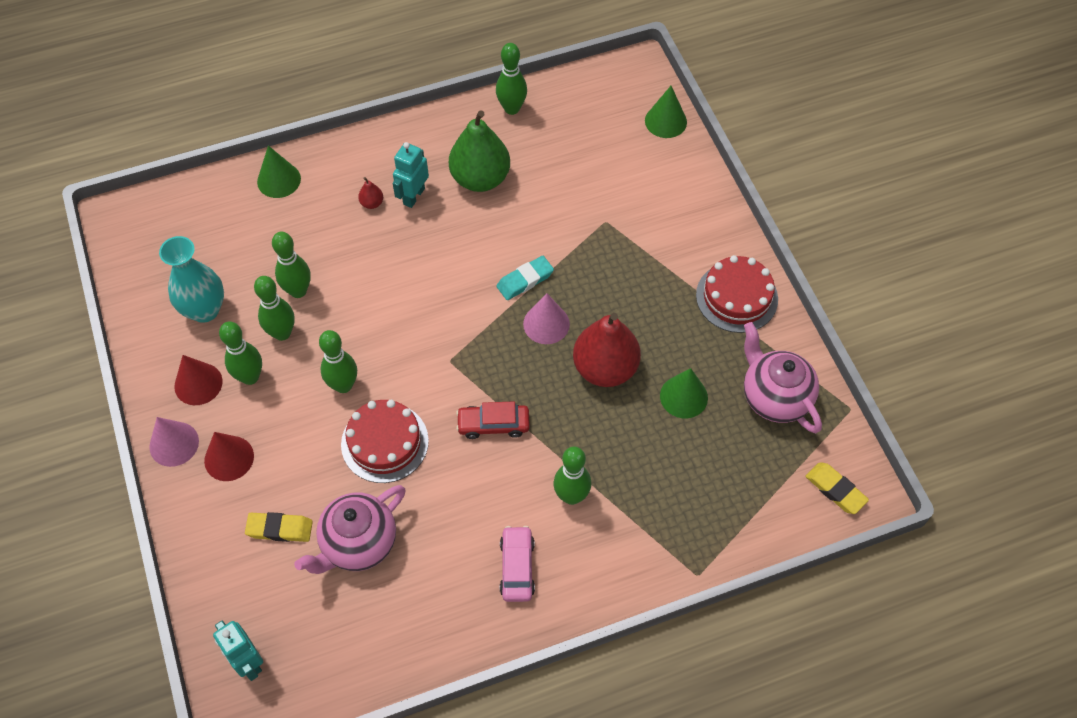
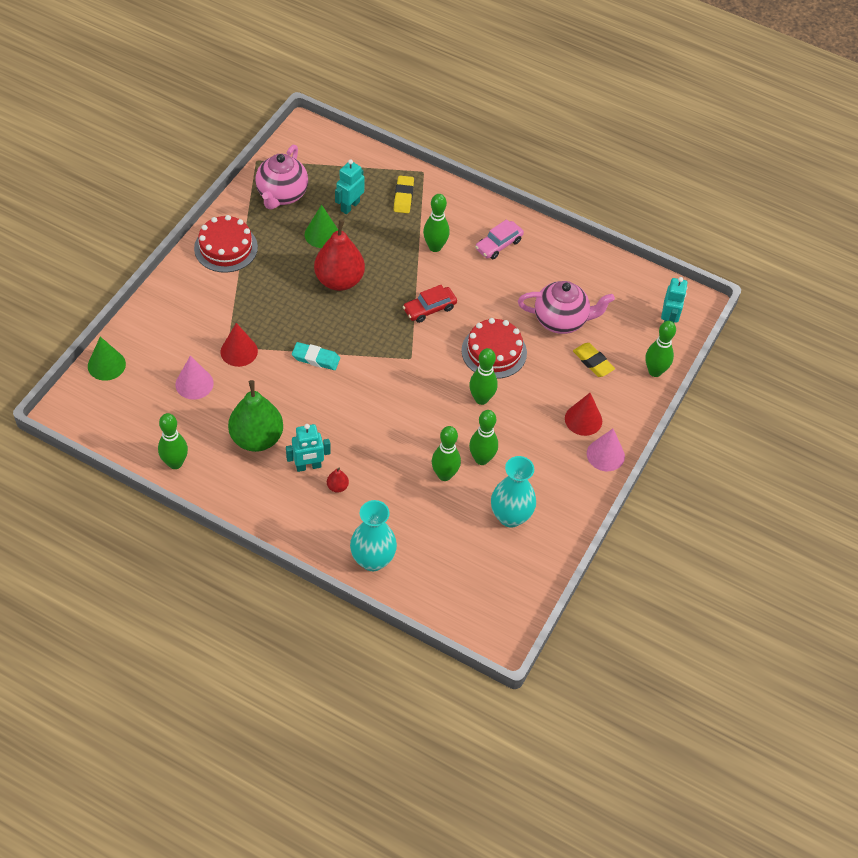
camera: 135 degrees left, 5 degrees down
red cone [174,355,223,405] -> red cone moved to [221,323,258,367]
green bowling pin [219,321,262,385] -> green bowling pin moved to [646,321,676,377]
green cone [257,146,301,198] -> turquoise vase [350,500,397,571]
red car [456,401,530,439] -> red car turned 105 degrees clockwise [403,285,457,323]
pink cone [523,293,570,344] -> pink cone moved to [175,356,214,400]
yellow eraser [806,462,869,514] -> yellow eraser moved to [394,176,414,213]
none -> turquoise robot [335,159,365,214]

